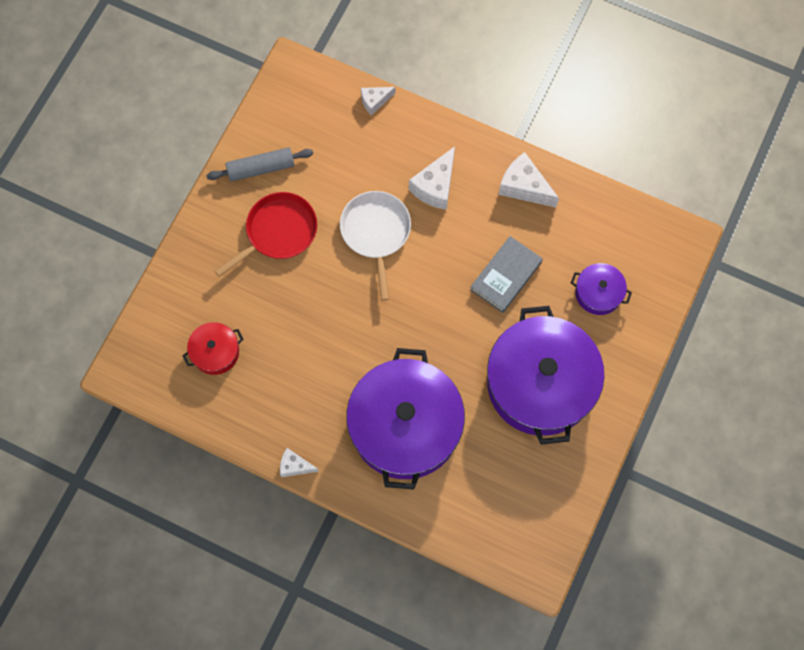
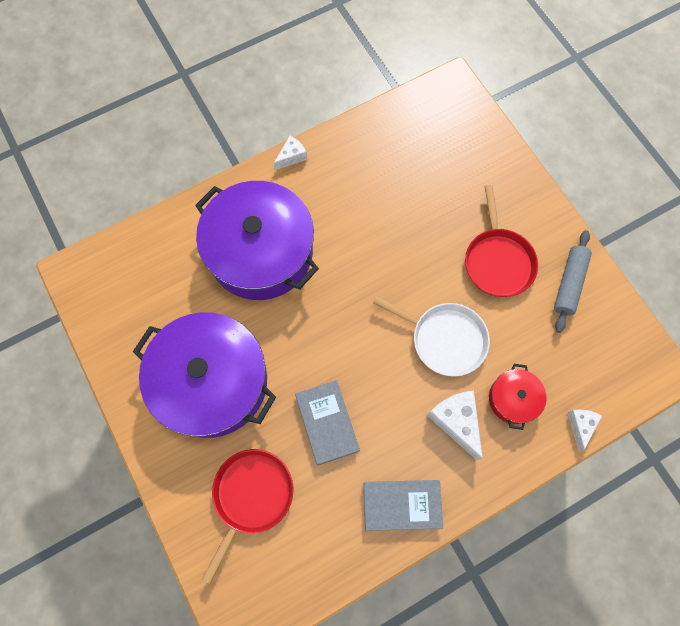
camera: 125 degrees right, 0 degrees up
red pot [182,322,244,375] -> red pot moved to [489,364,547,430]
white cheese [498,152,559,207] -> grey book [363,480,443,531]
purple pot [571,263,632,315] -> red pan [202,449,294,584]

